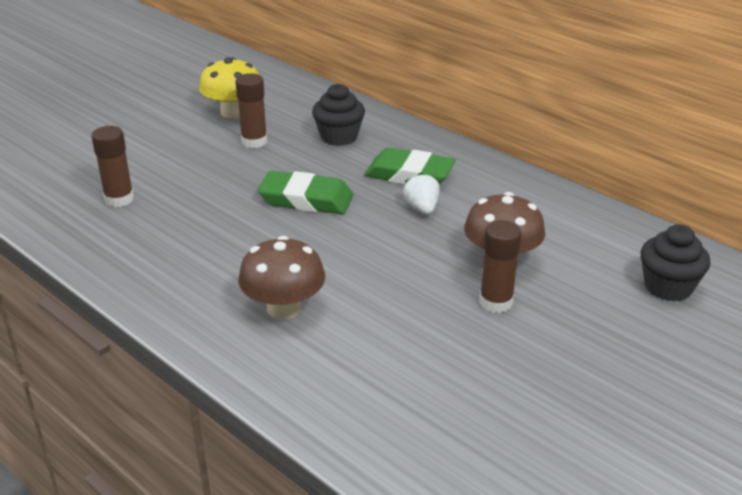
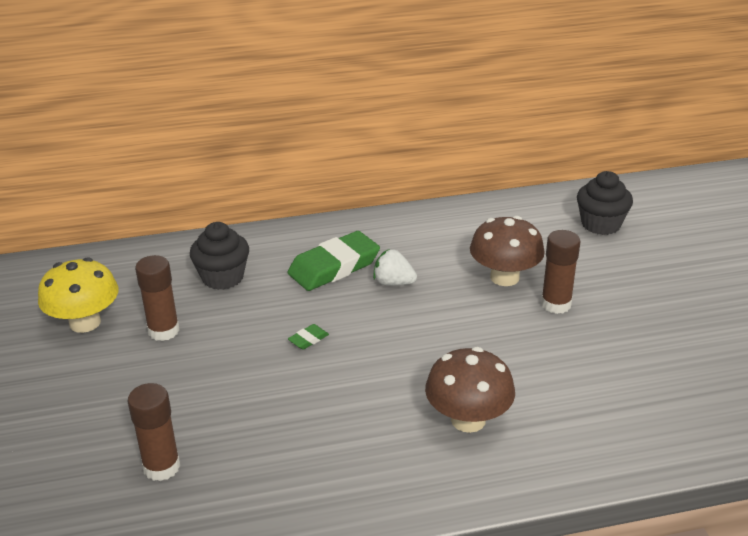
camera: 55 degrees left, 0 degrees up
green eraser [258,171,353,214] -> green eraser [288,324,329,350], size x0.41

